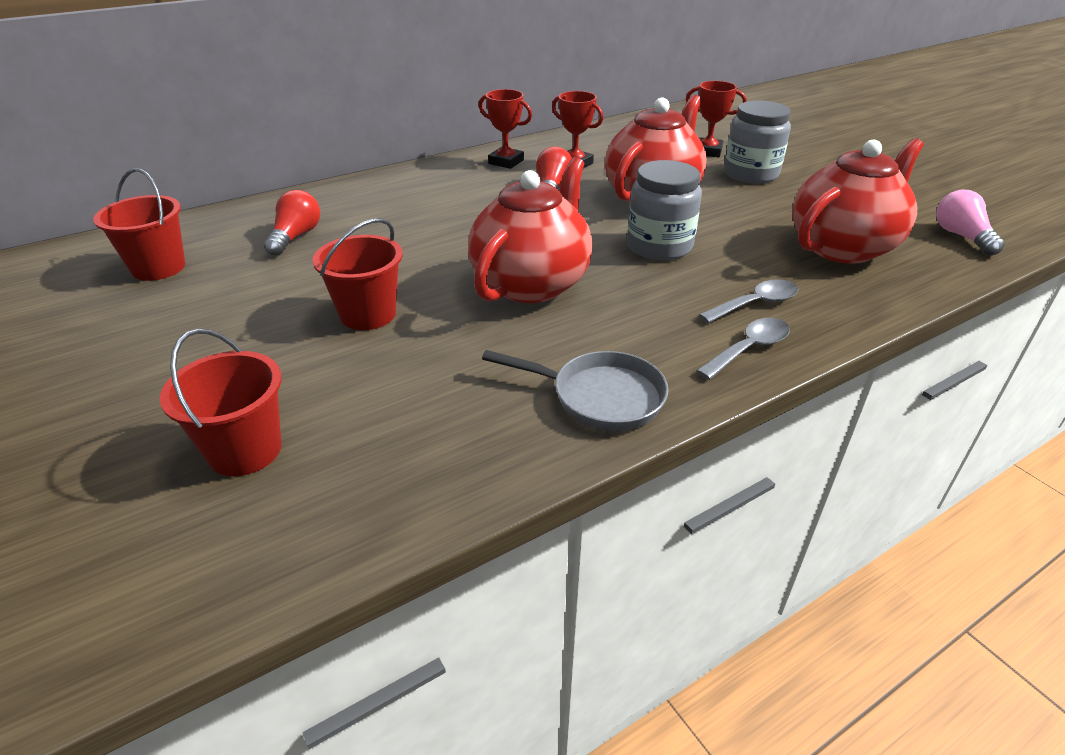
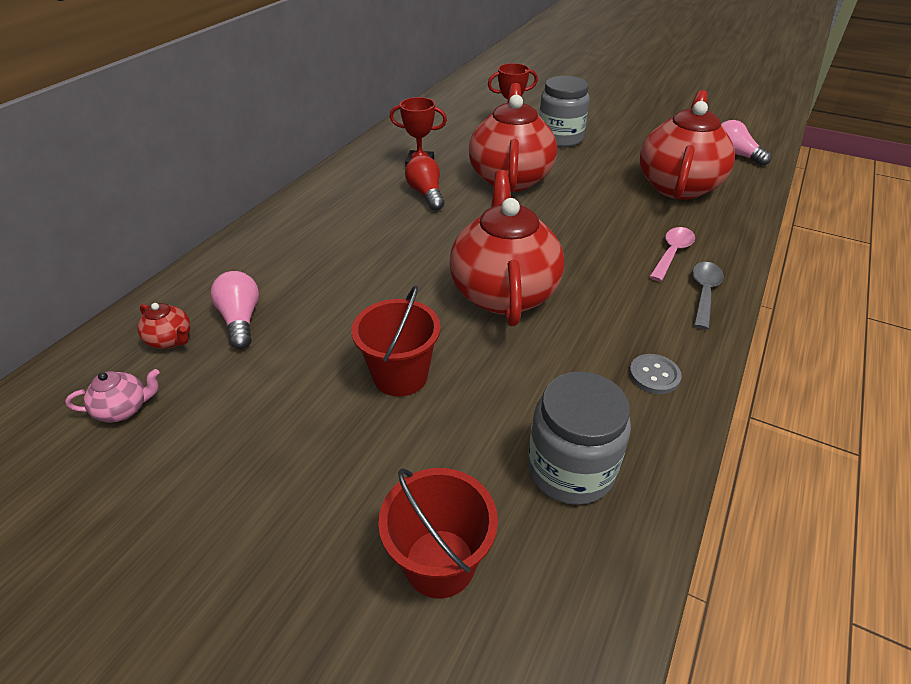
camera: 30 degrees left, 5 degrees up
red bucket [93,168,186,281] -> pink teapot [65,369,159,422]
red light bulb [264,190,320,256] -> pink light bulb [211,271,259,349]
red trophy [479,89,532,169] -> none
grey pan [482,350,669,431] -> grey button [629,354,682,394]
grey jar [627,160,702,260] -> grey jar moved to [528,371,631,505]
grey spoon [699,279,799,323] -> pink spoon [649,227,695,282]
none -> red teapot [138,303,191,349]

